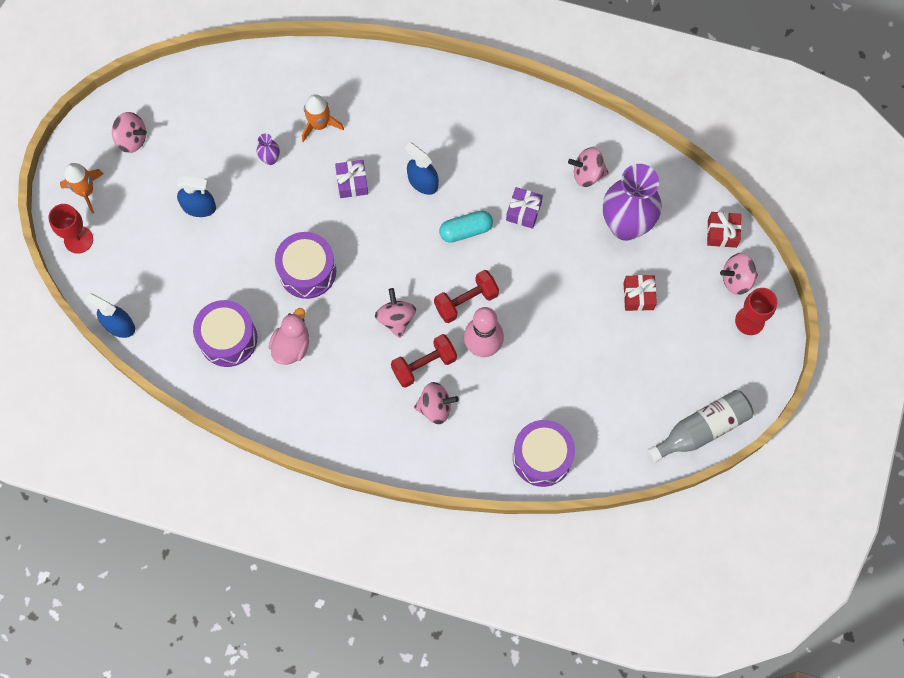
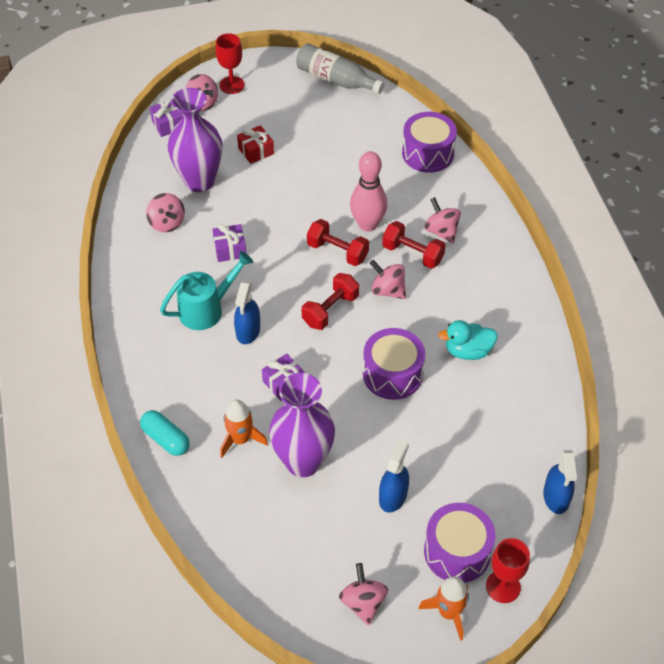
camera: 120 degrees left, 20 degrees down
blue spray bottle [177,176,216,217] -> blue spray bottle turned 45 degrees clockwise [379,440,409,513]
purple drum [193,300,257,367] -> purple drum moved to [424,503,496,583]
purple vase [256,133,280,165] -> purple vase [269,373,335,477], size x2.46
pink duck [268,308,309,365] -> turquoise duck [438,320,498,360]
pink spinning top [375,288,416,338] -> pink spinning top turned 75 degrees clockwise [370,260,406,299]
turquoise capsule [439,211,493,243] -> turquoise capsule moved to [140,410,190,456]
red gift [707,211,741,248] -> purple gift [150,99,183,137]
none -> turquoise watering can [160,251,253,330]
none -> red dumbbell [302,273,359,330]

